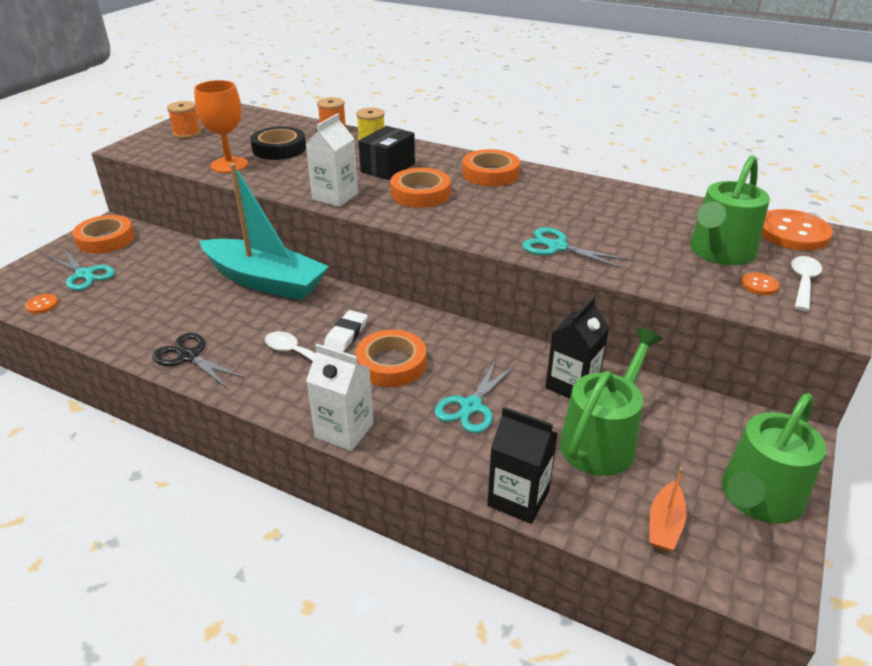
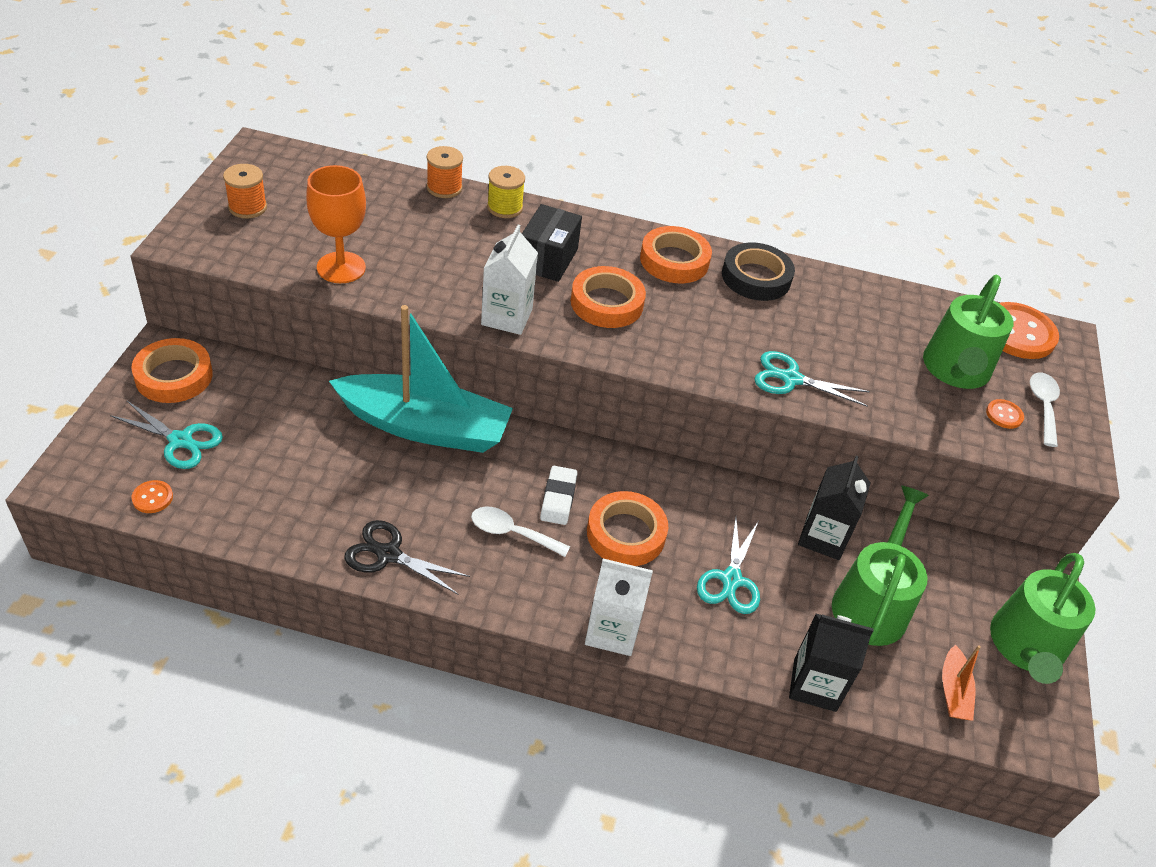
camera: 20 degrees left, 10 degrees up
black tape [250,126,306,160] -> black tape moved to [722,243,795,301]

